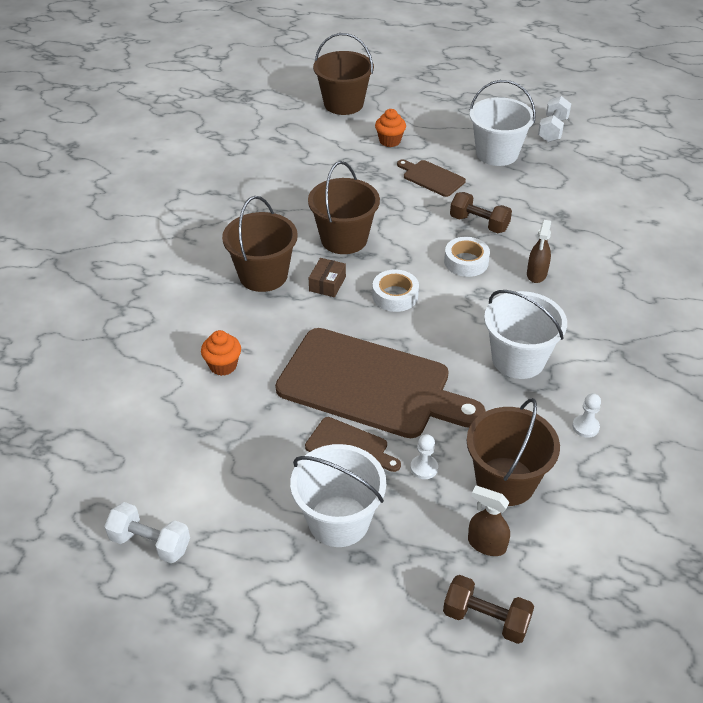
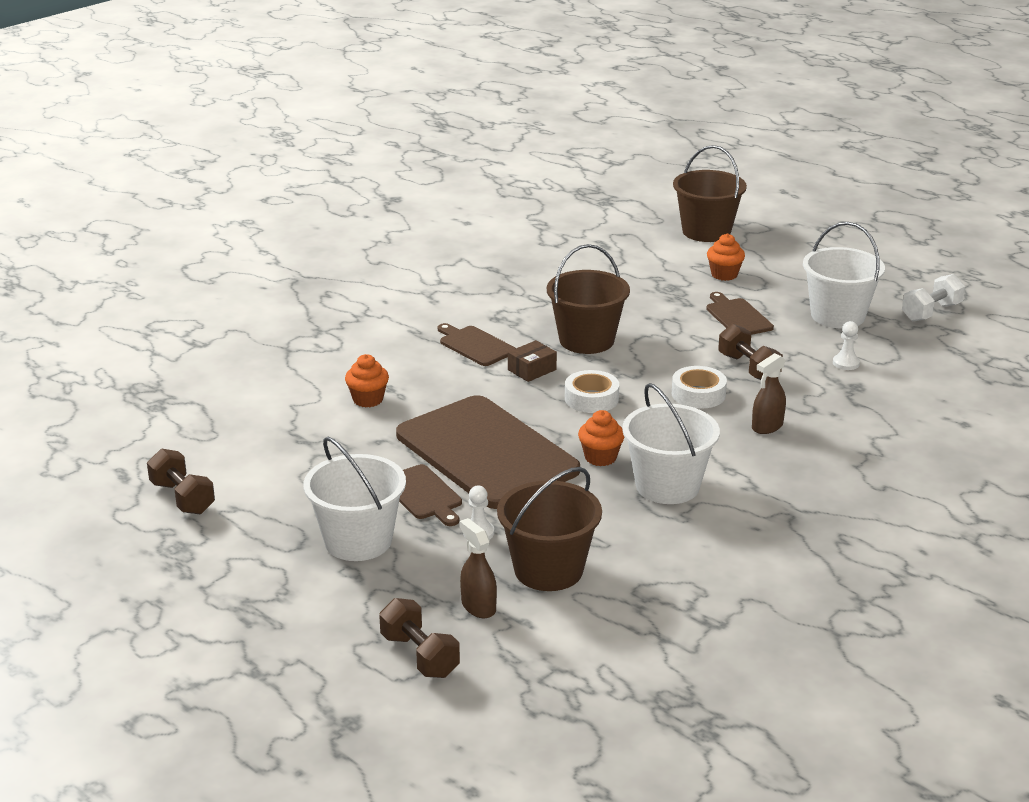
camera: 30 degrees right, 15 degrees down
white dumbbell [104,502,190,563] -> brown dumbbell [147,449,215,514]
brown bucket [222,196,298,292] -> brown cutting board [438,323,516,366]
white pawn [572,393,601,438] -> white pawn moved to [833,321,860,370]
none -> orange cupcake [578,410,624,466]

